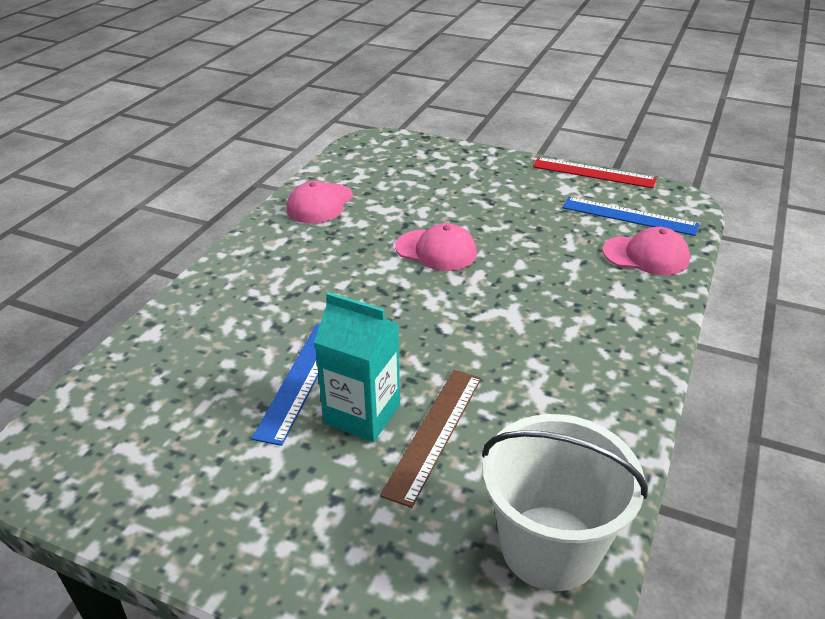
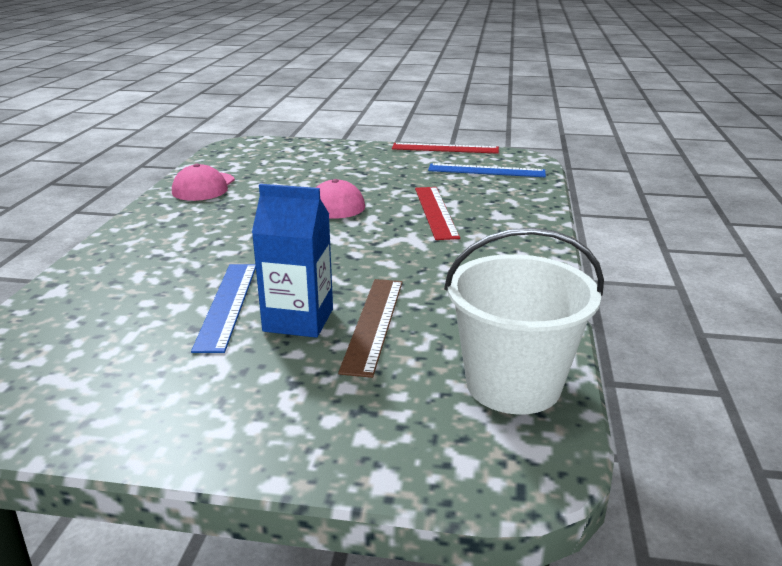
camera: 15 degrees left, 10 degrees down
turquoise carton [314,292,400,442] -> blue carton [252,184,333,338]
pink cap [602,227,690,275] -> none
none -> red ruler [415,187,460,240]

